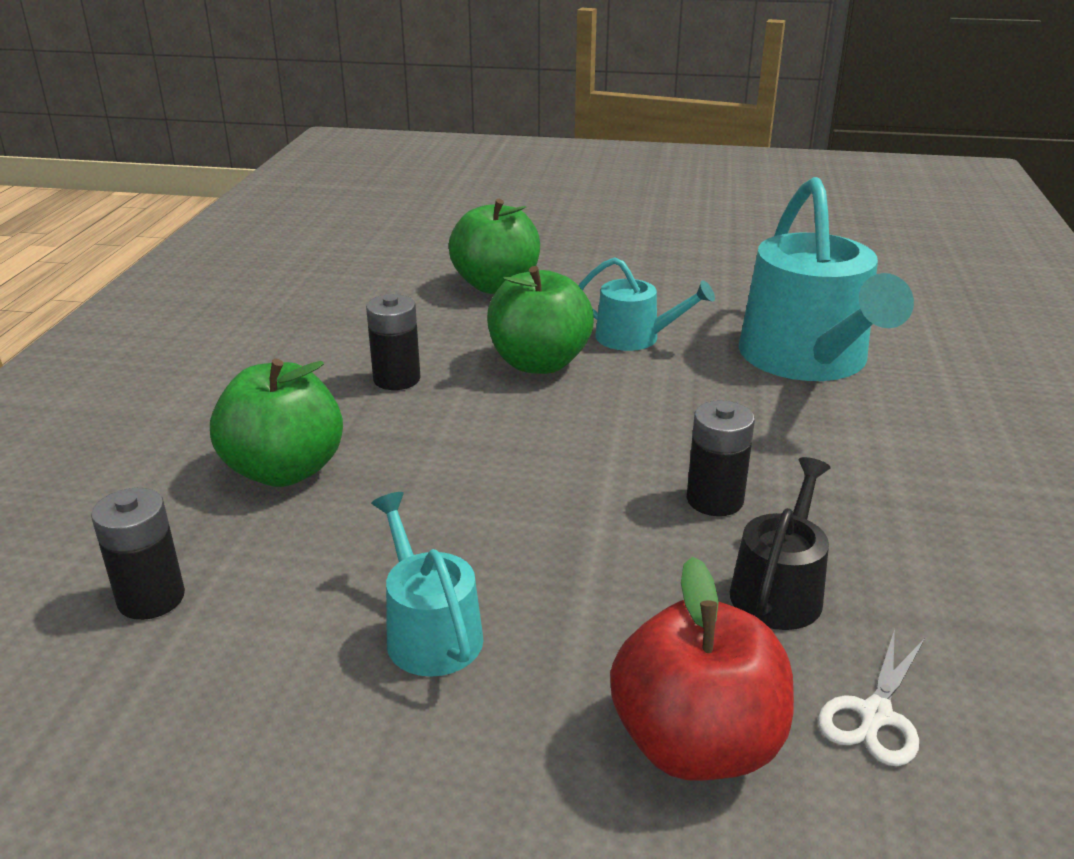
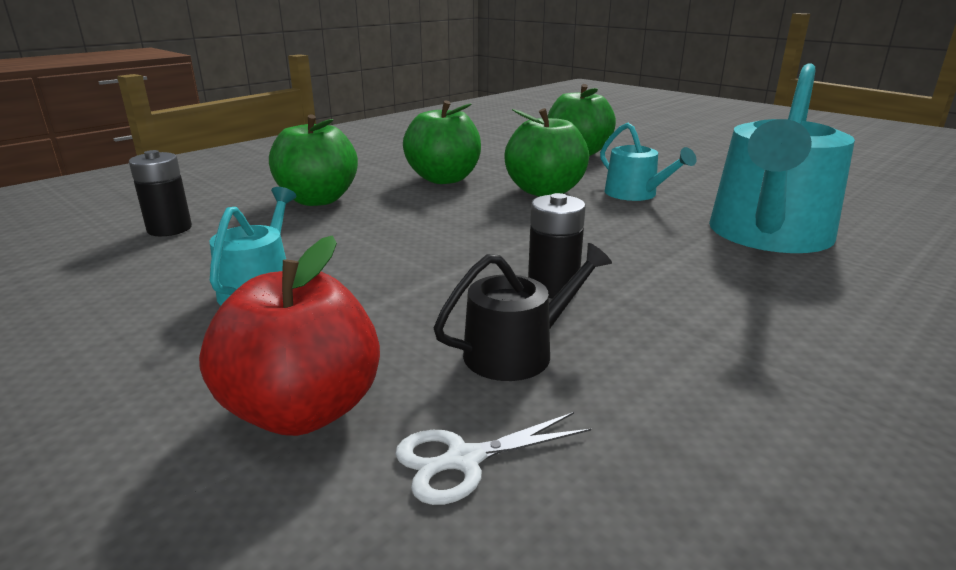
camera: 35 degrees right, 5 degrees down
black battery [366,294,421,390] -> green apple [403,100,481,184]

